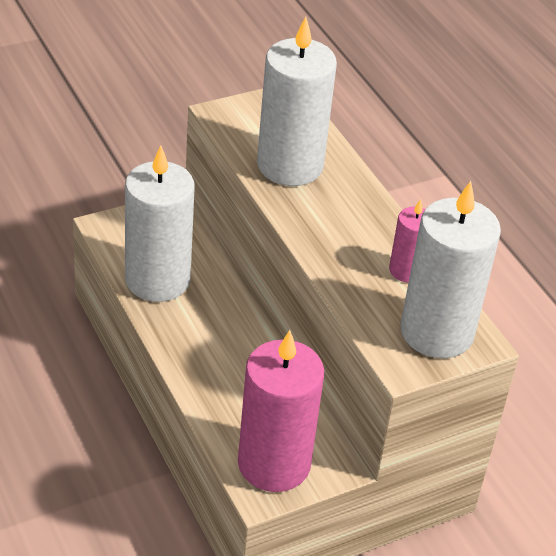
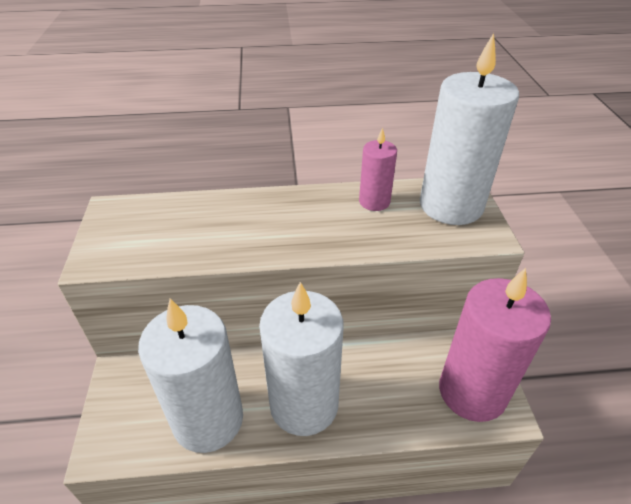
camera: 65 degrees left, 0 degrees up
white candle [257,17,337,186] -> white candle moved to [259,282,343,436]

